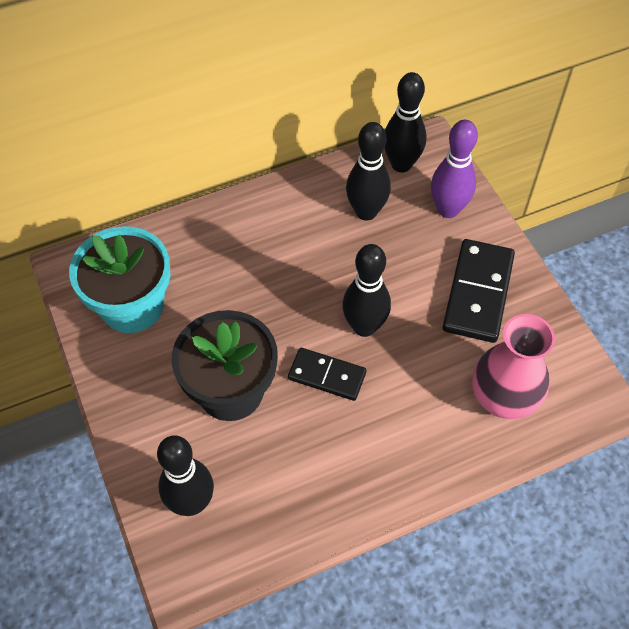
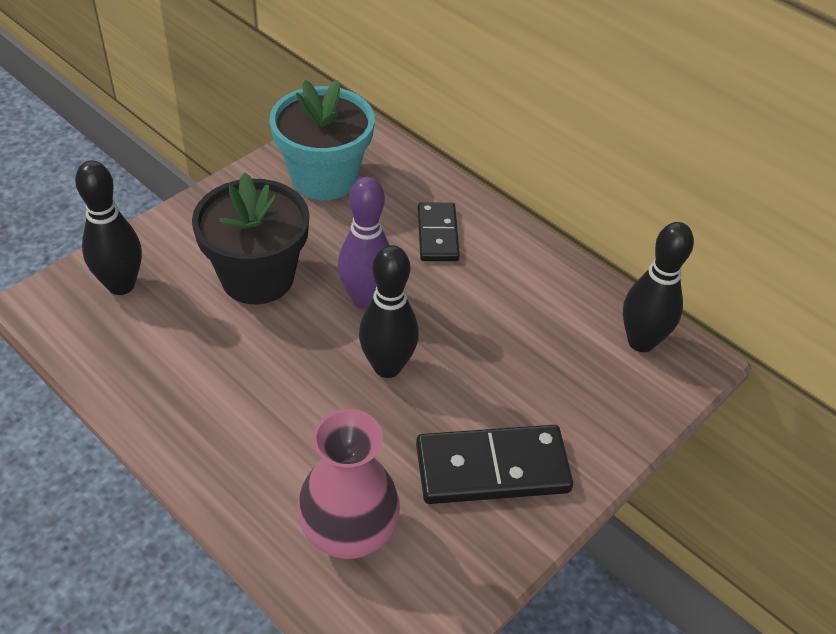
camera: 65 degrees right, 10 degrees down
black domino [288,348,366,401] -> black domino moved to [418,202,460,261]
black bowling pin [346,122,391,221] -> none
purple bowling pin [431,120,478,218] -> purple bowling pin moved to [338,177,389,309]

